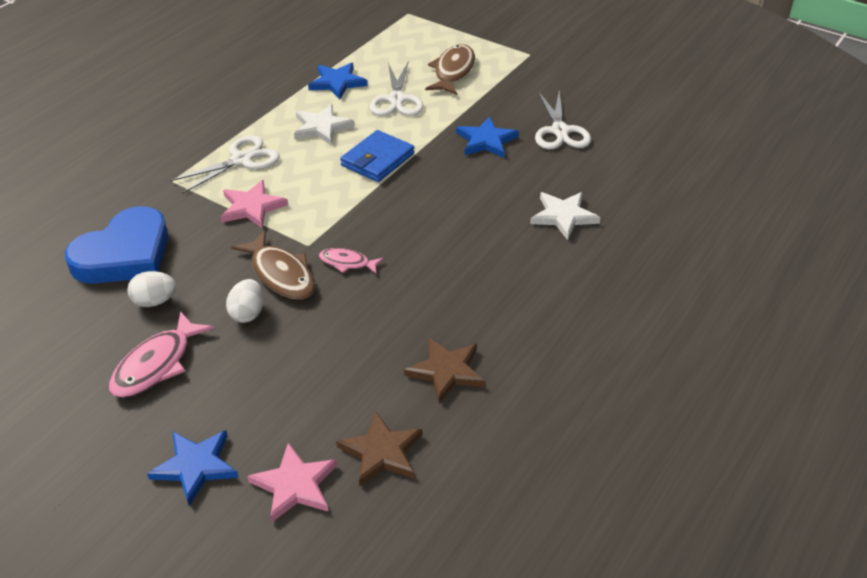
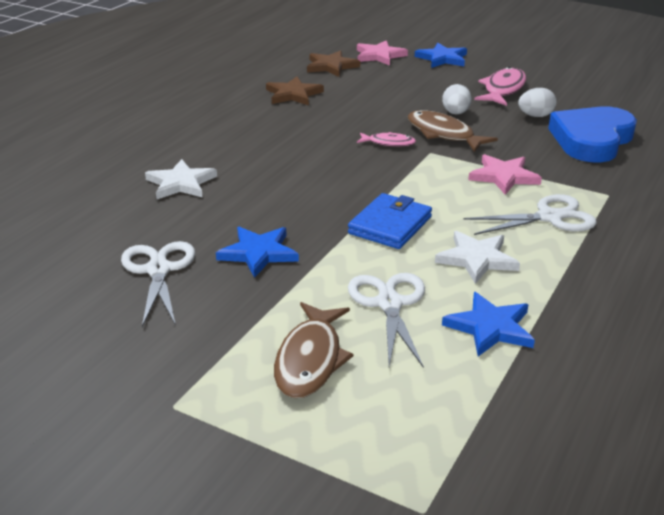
camera: 175 degrees right, 10 degrees down
white scissors [170,136,280,194] -> white scissors turned 150 degrees counterclockwise [463,194,597,235]

